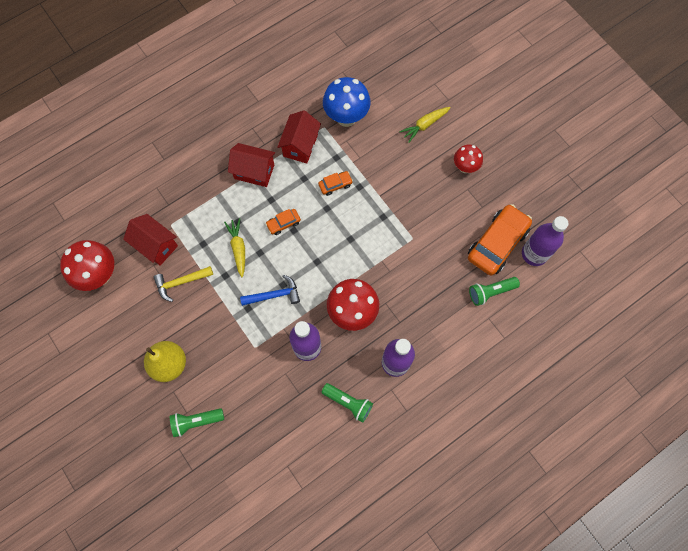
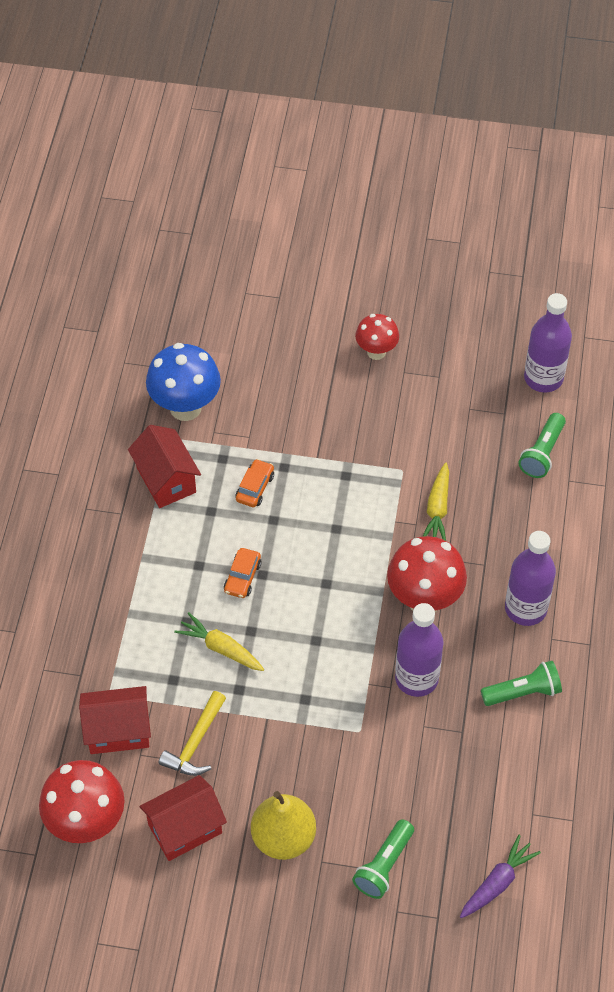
camera: 45 degrees left, 15 degrees down
red house [228,143,275,187] -> red house moved to [140,775,227,861]
blue hammer [240,275,300,306] -> none
yellow carrot [399,107,451,143] -> yellow carrot moved to [422,463,449,541]
orange car [468,204,532,276] -> none
none -> purple carrot [460,835,541,918]

